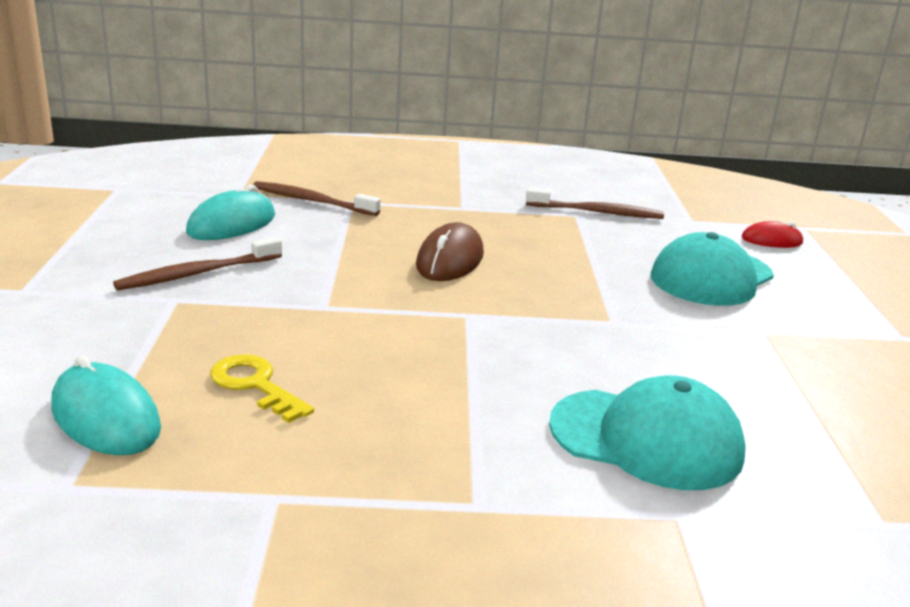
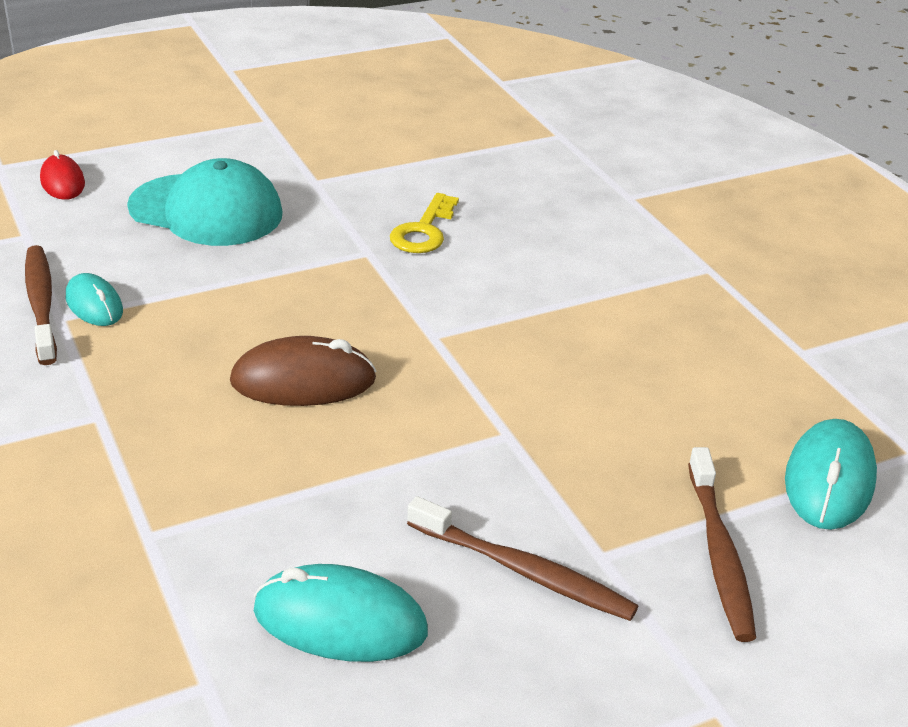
camera: 115 degrees left, 10 degrees up
yellow key [210,354,314,423] -> yellow key moved to [390,193,459,253]
brown toothbrush [253,181,381,216] -> brown toothbrush moved to [688,447,756,642]
turquoise cap [549,375,746,490] -> none
none -> turquoise mouse [66,273,123,326]

